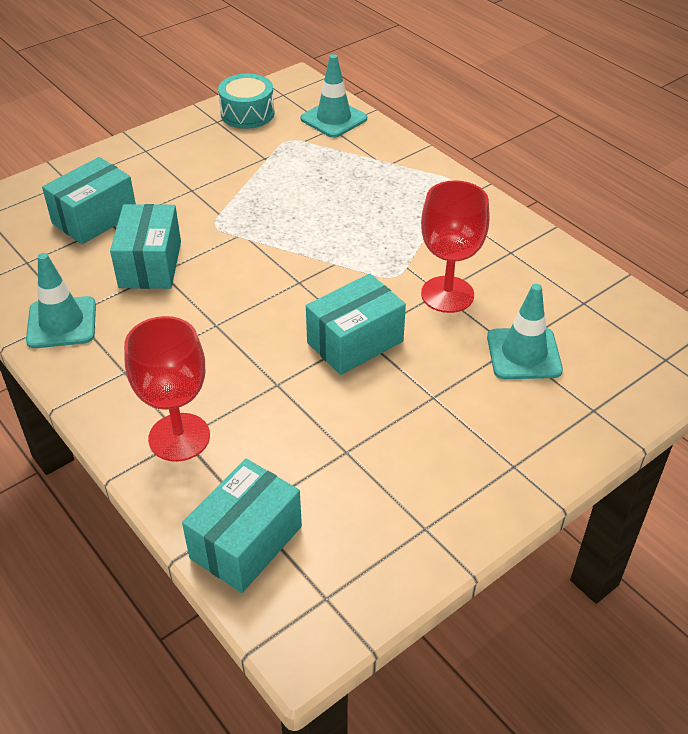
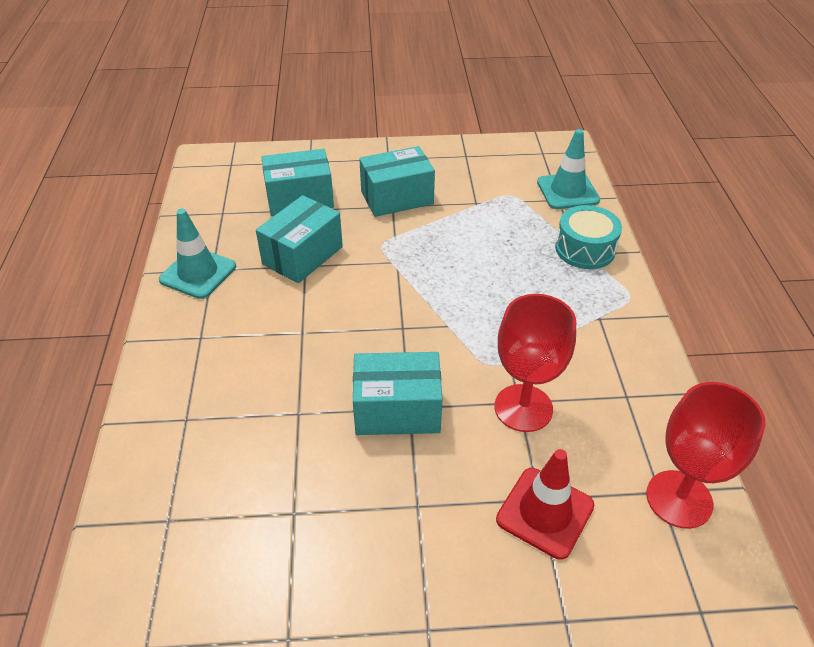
camera: 35 degrees right, 0 degrees up
red goblet [124,316,210,462] -> red goblet moved to [646,382,766,529]
turquoise box [182,459,302,593] -> turquoise box moved to [359,146,435,217]
turquoise drum [218,74,275,129] -> turquoise drum moved to [555,205,622,269]
turquoise traffic cone [487,284,563,379] -> red traffic cone [496,449,594,560]

